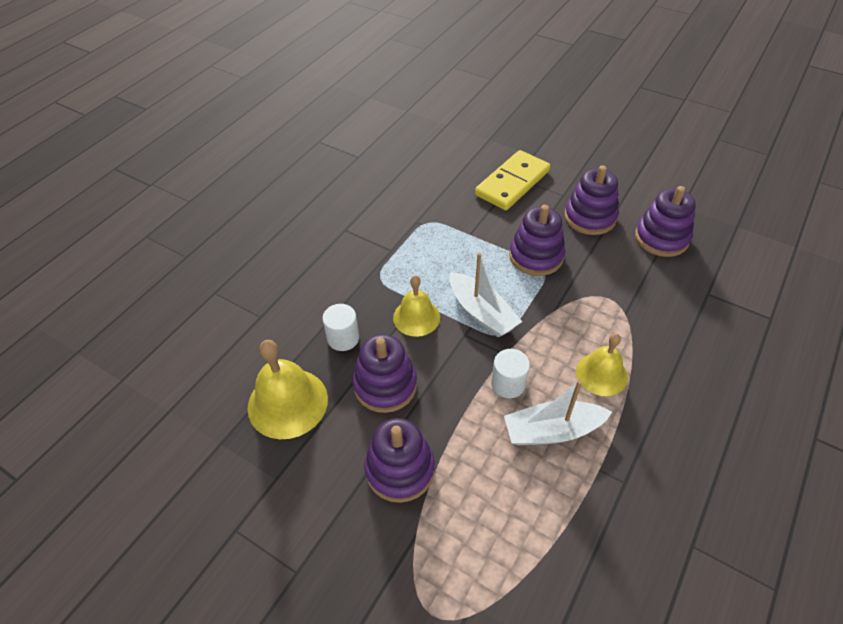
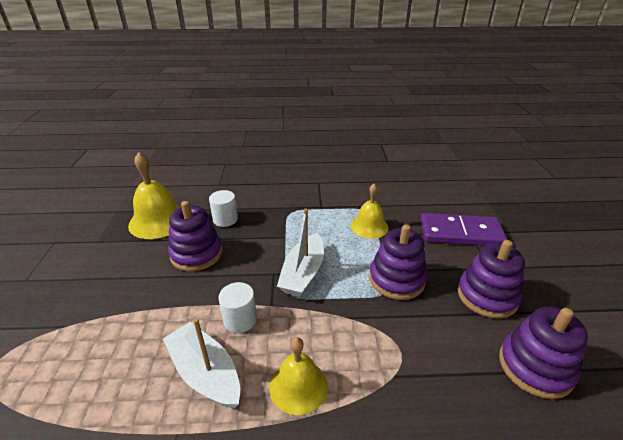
camera: 55 degrees right, 15 degrees down
purple stacking toy [364,418,435,503] -> none
yellow bell [393,276,440,337] -> yellow bell moved to [351,183,389,239]
yellow domino [475,150,550,210] -> purple domino [420,213,508,246]

